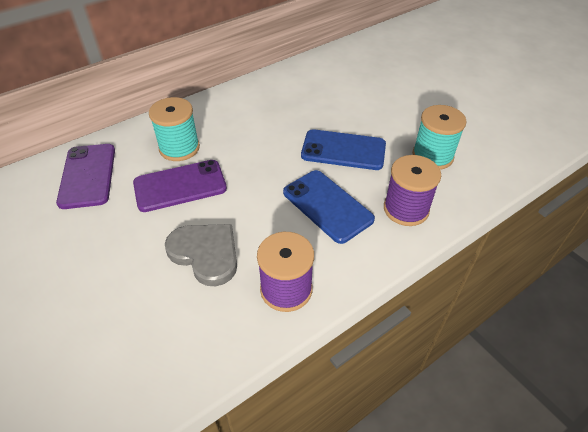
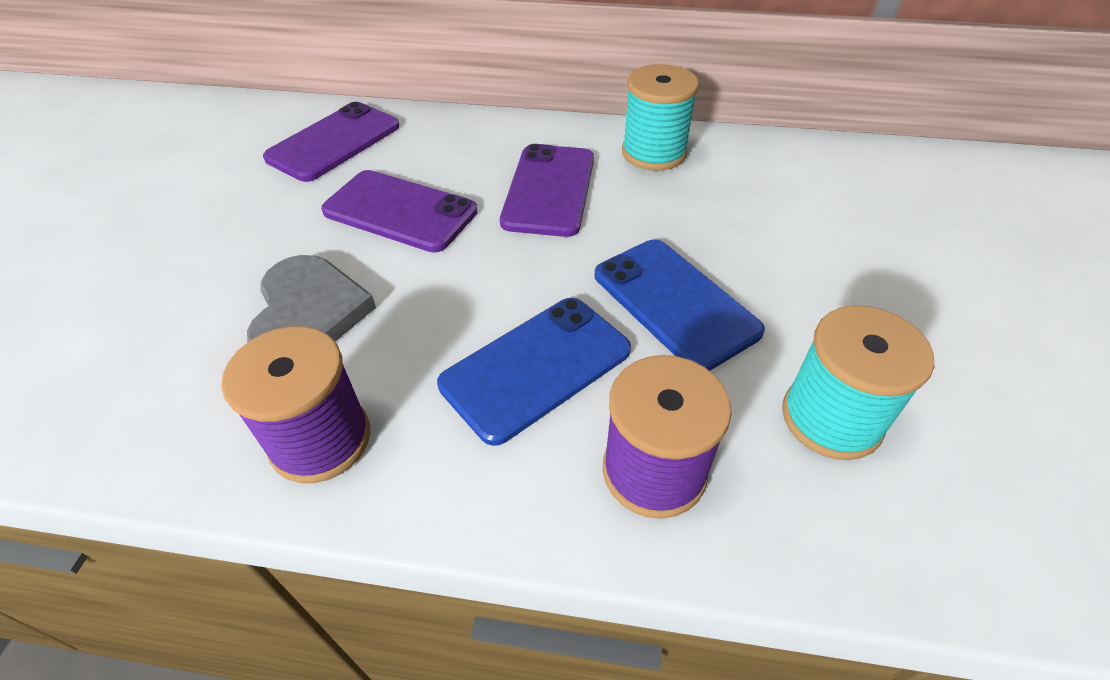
camera: 45 degrees right, 0 degrees up
turquoise spool [149,97,200,161] -> turquoise spool moved to [622,64,699,171]
blue phone [283,170,375,244] -> blue phone turned 45 degrees clockwise [437,298,631,446]
none -> purple phone [500,144,594,237]

